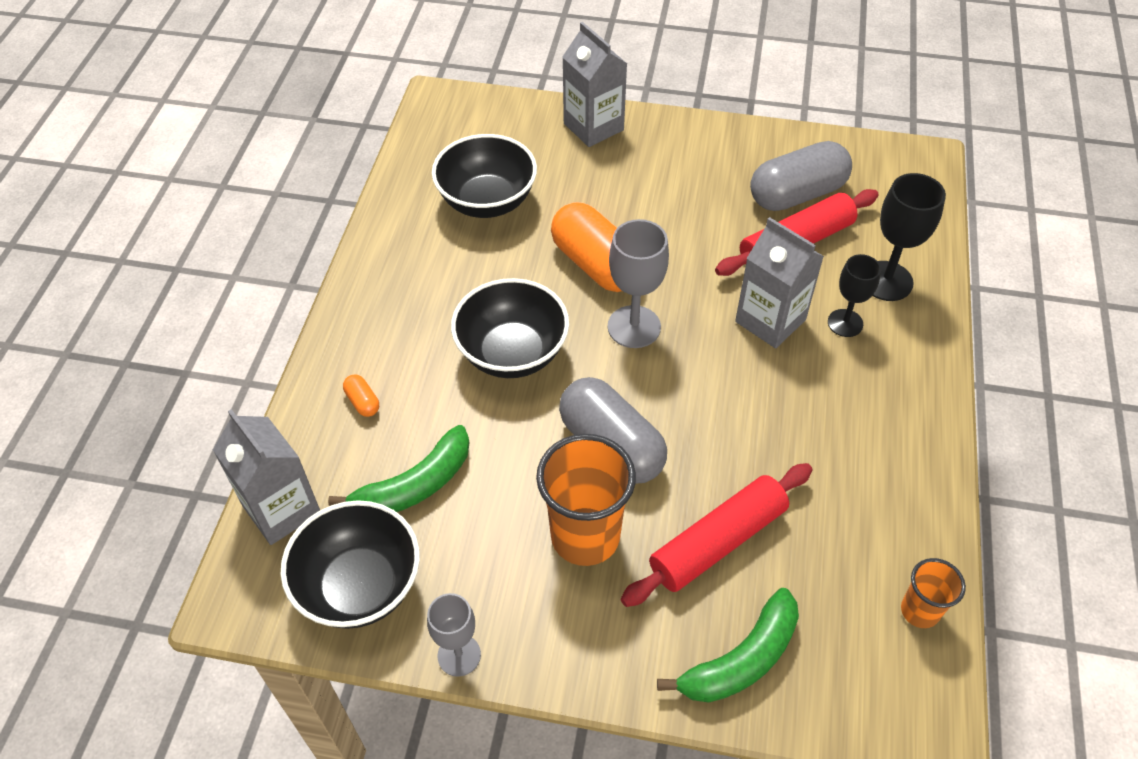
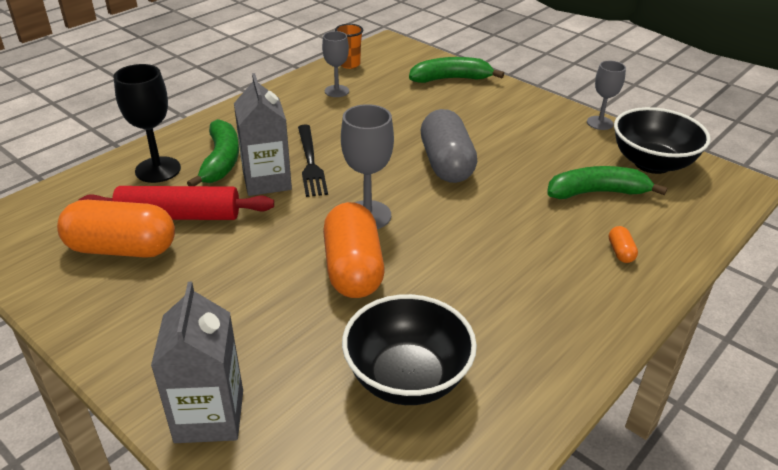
camera: 150 degrees left, 15 degrees down
grey carton [213,409,320,545] -> none
black bowl [451,278,569,378] -> none
orange cup [536,434,636,566] -> none
red rolling pin [621,463,813,607] -> none
grey capsule [750,141,852,211] -> orange capsule [57,200,175,258]
black goblet [828,254,881,337] -> green banana [187,119,239,186]
none -> black fork [298,125,328,197]
none -> grey goblet [322,31,349,97]

